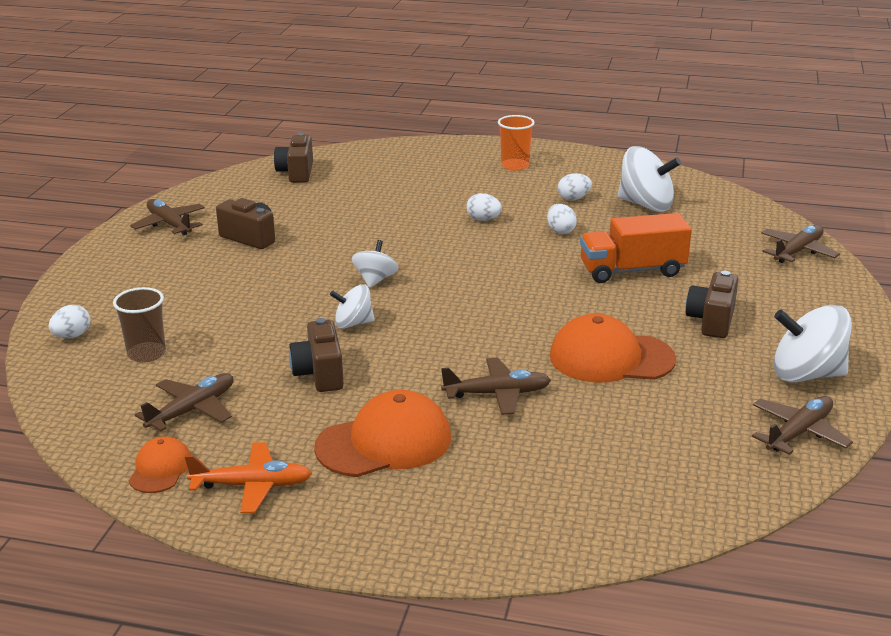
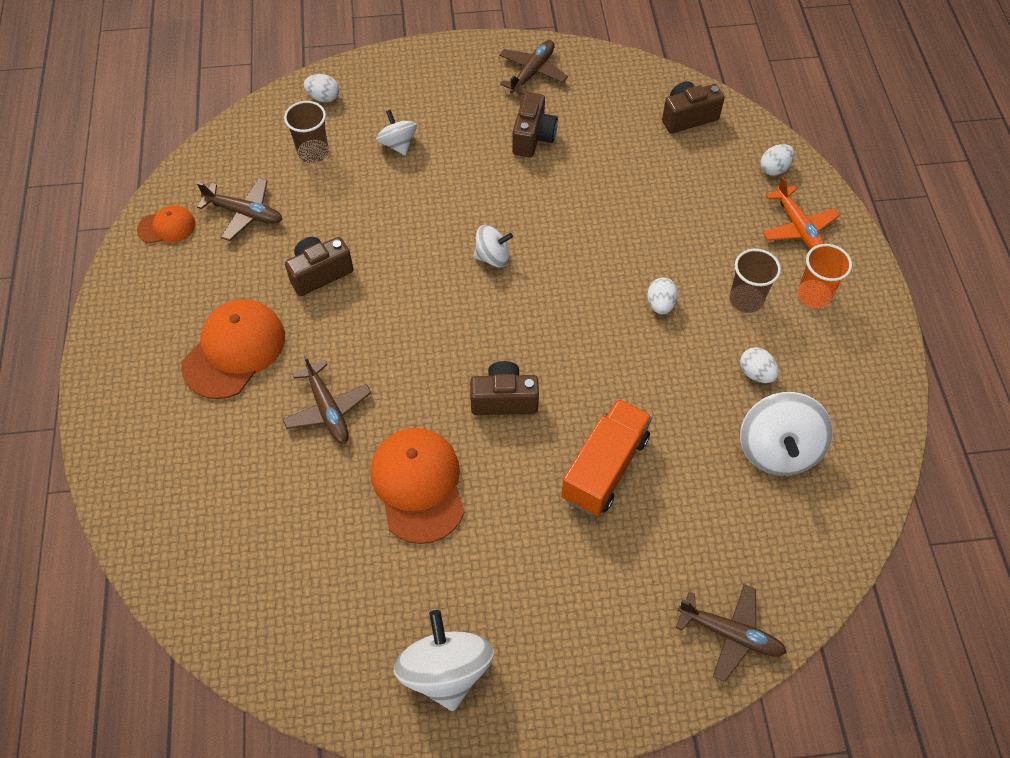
camera: 70 degrees right, 30 degrees up
orange plane [185,442,312,513] -> orange plane moved to [763,176,840,249]
orange cap [314,390,451,477] -> orange cap turned 105 degrees counterclockwise [181,299,285,399]
white spinning top [330,284,375,329] -> white spinning top moved to [376,110,417,155]
white egg [547,204,577,234] -> white egg moved to [761,144,794,176]
orange truck [580,213,692,283] -> orange truck turned 60 degrees clockwise [561,399,652,516]
brown camera [686,271,738,338] -> brown camera moved to [470,361,539,415]
brown plane [752,396,853,455] -> none
none -> brown cup [729,249,781,313]

